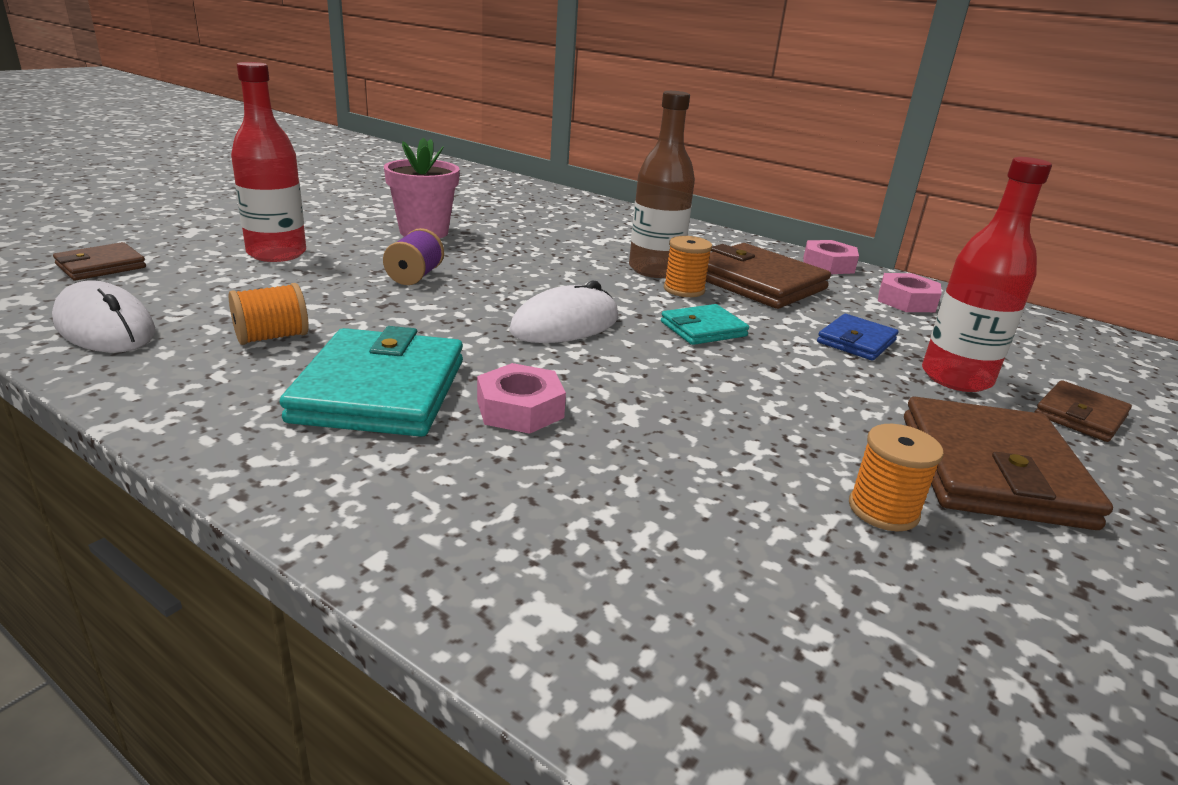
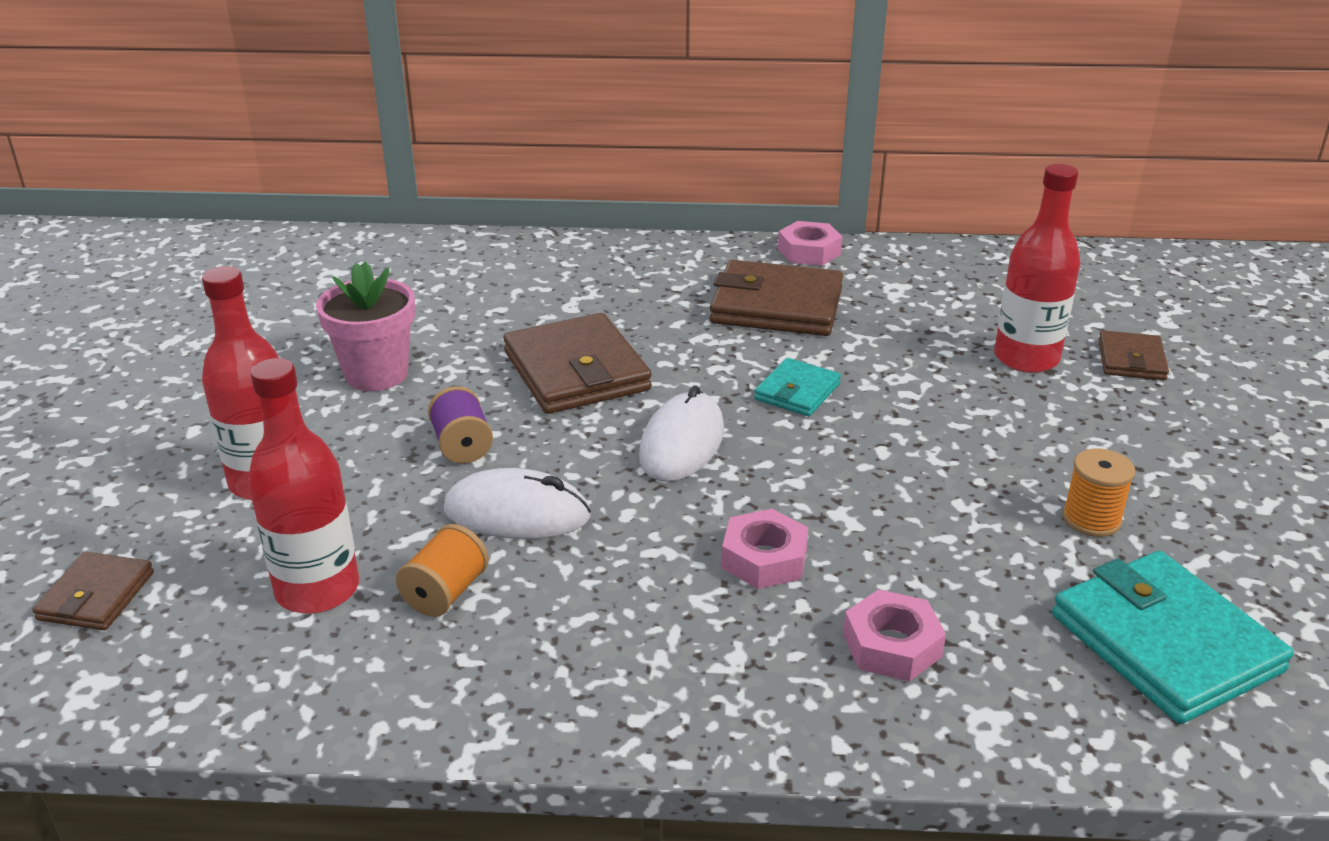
camera: 30 degrees left, 5 degrees up
white mouse [52,280,155,352] -> white mouse moved to [444,468,591,539]
turquoise wallet [280,326,463,437] -> turquoise wallet moved to [1052,551,1294,724]
brown bottle [629,91,695,278] -> none
orange spool [664,236,712,297] -> none
blue wallet [817,314,899,361] -> none
pink nut [878,273,942,312] -> pink nut moved to [843,589,946,682]
brown wallet [904,397,1113,530] -> brown wallet moved to [503,313,652,414]
none -> red bottle [248,358,359,614]

